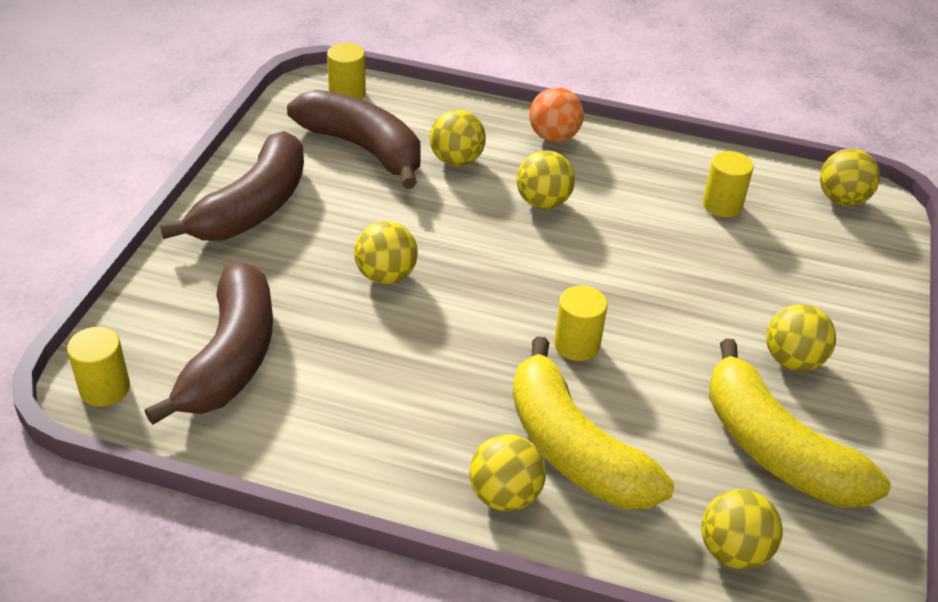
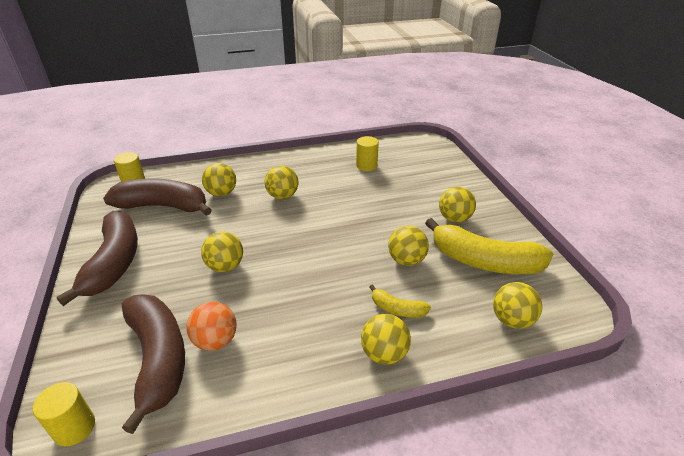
camera: 30 degrees left, 5 degrees down
yellow banana [513,336,674,509] -> yellow banana [369,284,431,318], size x0.46
orange ball [529,87,584,142] -> orange ball moved to [186,302,237,351]
yellow cylinder [554,286,607,361] -> none
yellow ball [820,149,880,206] -> yellow ball moved to [388,226,429,266]

